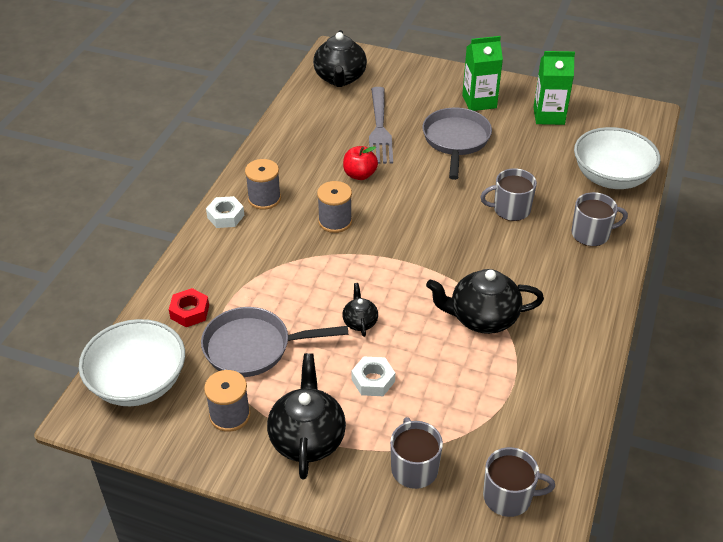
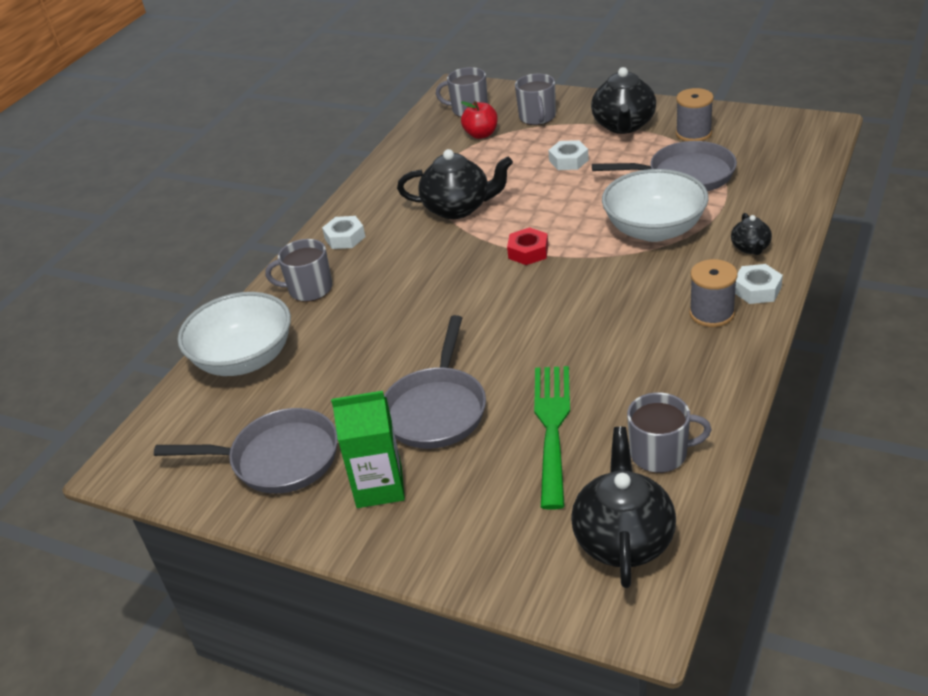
camera: 170 degrees left, 5 degrees down
white bowl [79,319,185,406] -> white bowl moved to [602,169,709,242]
red nut [169,288,209,327] -> red nut moved to [507,227,548,265]
grey spool [317,181,352,233] -> none
black teapot [342,283,378,337] -> black teapot moved to [731,213,772,255]
red apple [343,146,378,180] -> red apple moved to [461,101,498,139]
grey fork [369,87,393,164] -> green fork [534,366,570,510]
grey mug [480,168,537,221] -> grey mug moved to [627,392,712,473]
green carton [533,51,575,125] -> grey pan [154,408,338,494]
none -> white nut [322,216,365,249]

